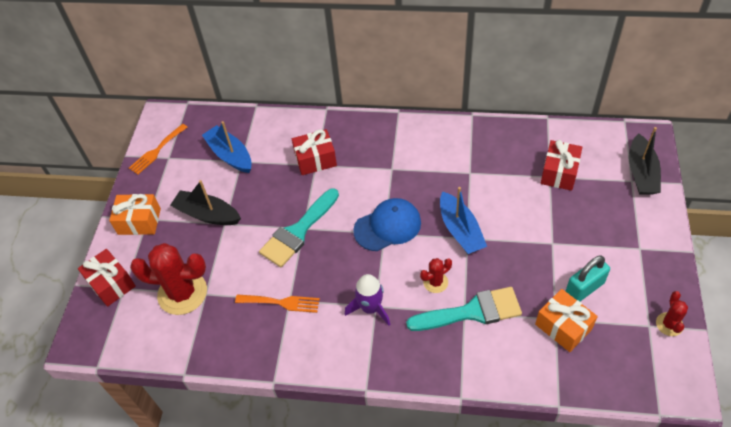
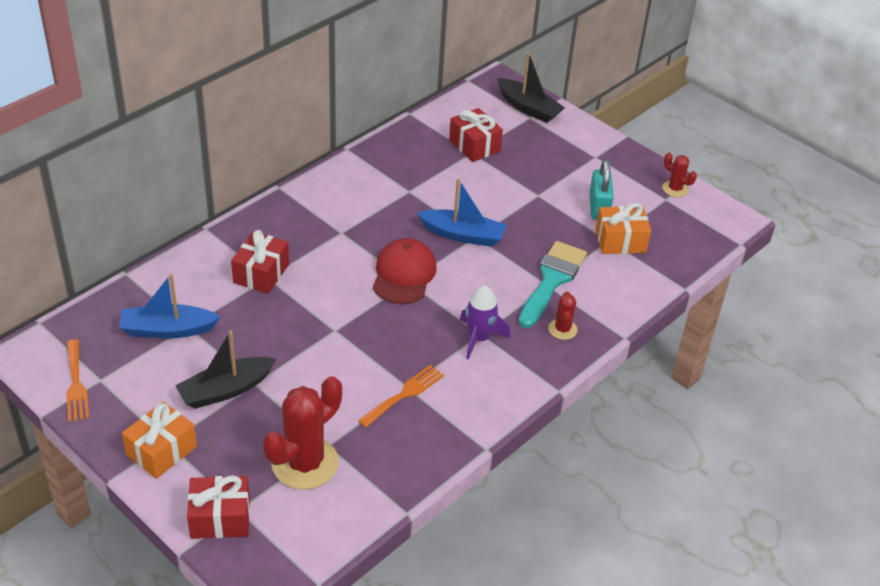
camera: 60 degrees left, 10 degrees down
turquoise brush [259,188,339,267] -> none
blue cap [353,198,421,251] -> red cap [373,238,437,304]
red cactus [420,258,452,293] -> red cactus moved to [548,292,578,340]

